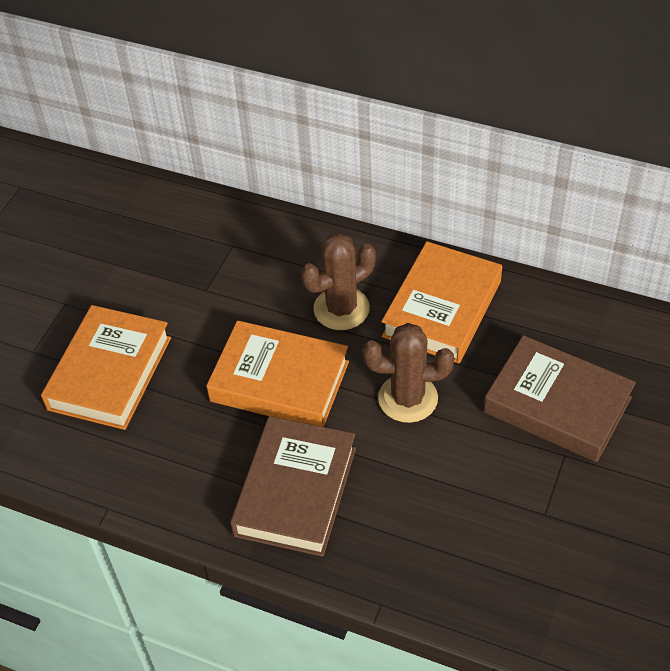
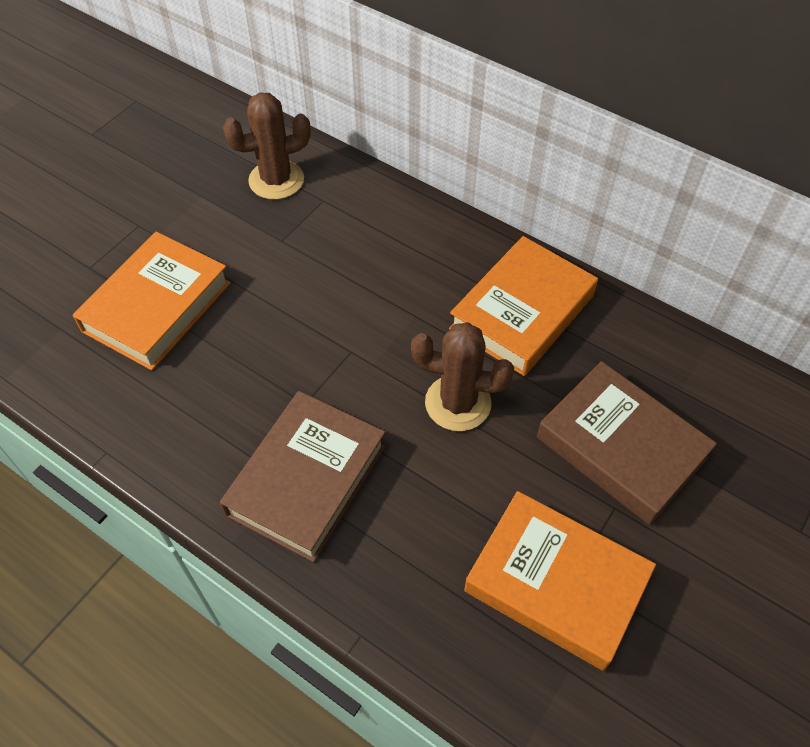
camera: 10 degrees right, 5 degrees up
orange book [206,320,349,427] -> orange book moved to [464,491,656,671]
brown cactus [301,232,376,330] -> brown cactus moved to [223,92,311,200]

